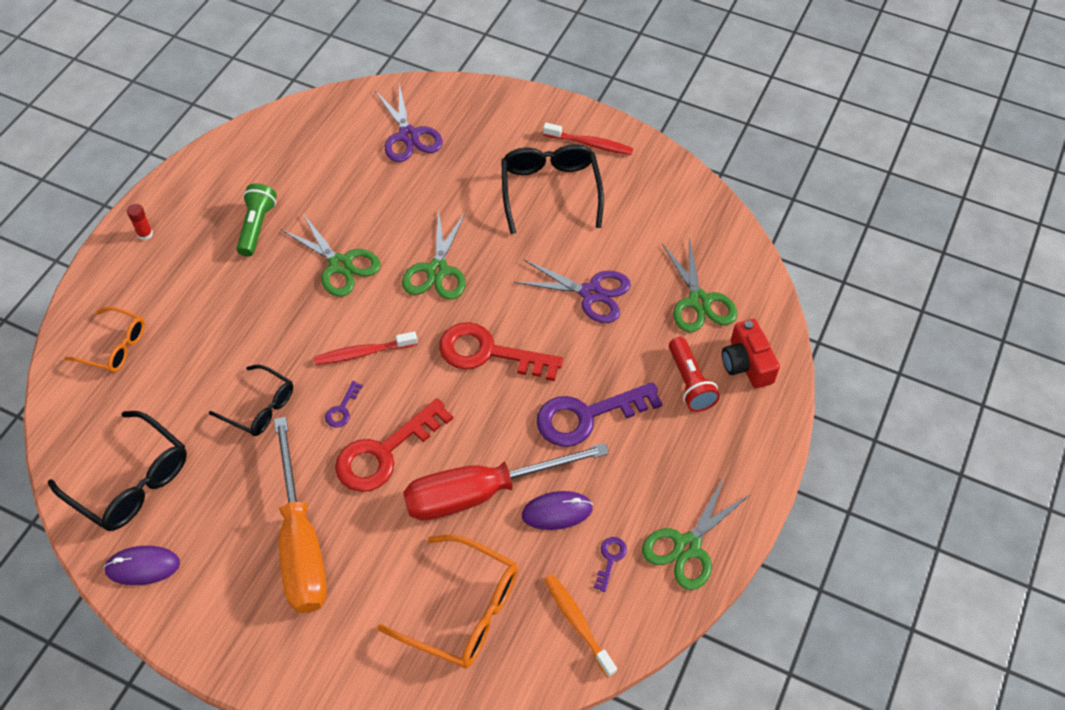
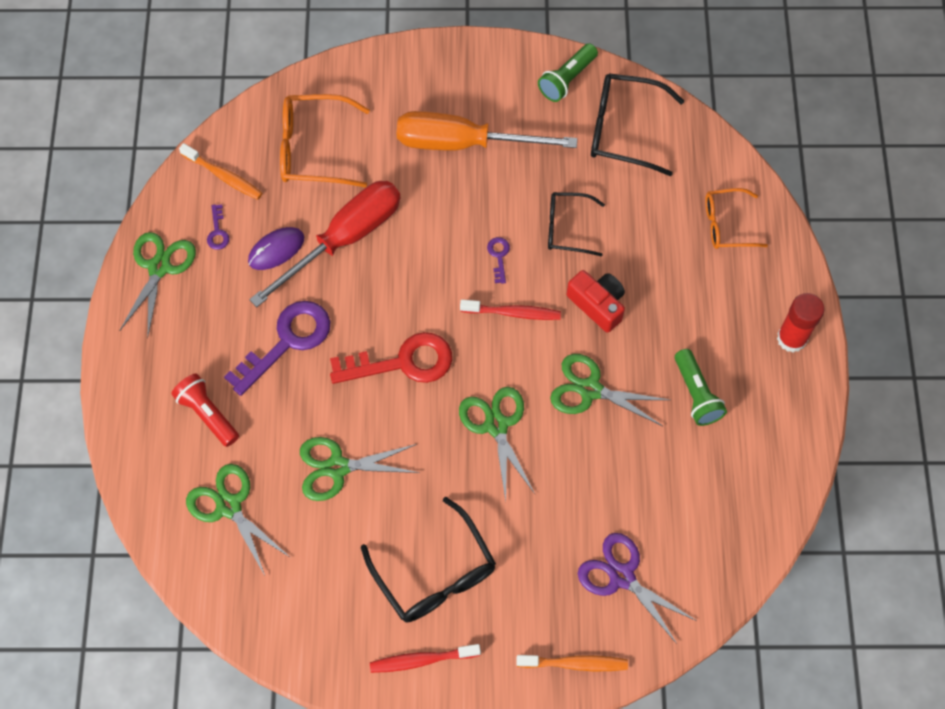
camera: 155 degrees right, 10 degrees up
purple mouse [104,546,180,585] -> green flashlight [538,43,598,102]
red glue stick [127,204,153,240] -> red glue stick [777,293,824,353], size x1.89
orange screwdriver [274,417,327,613] -> orange screwdriver turned 45 degrees counterclockwise [397,111,577,150]
red toothbrush [314,332,418,365] -> red toothbrush turned 45 degrees clockwise [460,300,561,320]
red key [335,398,453,492] -> none
purple scissors [514,260,631,323] -> green scissors [300,437,420,501]
red camera [722,319,780,388] -> red camera moved to [566,270,625,333]
none -> orange toothbrush [516,655,628,671]

